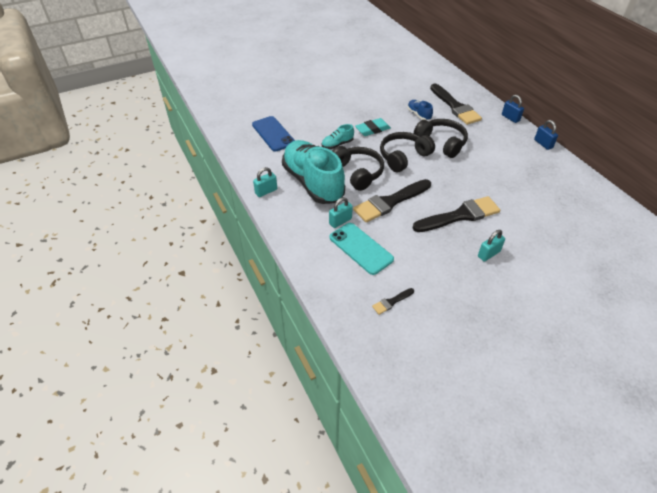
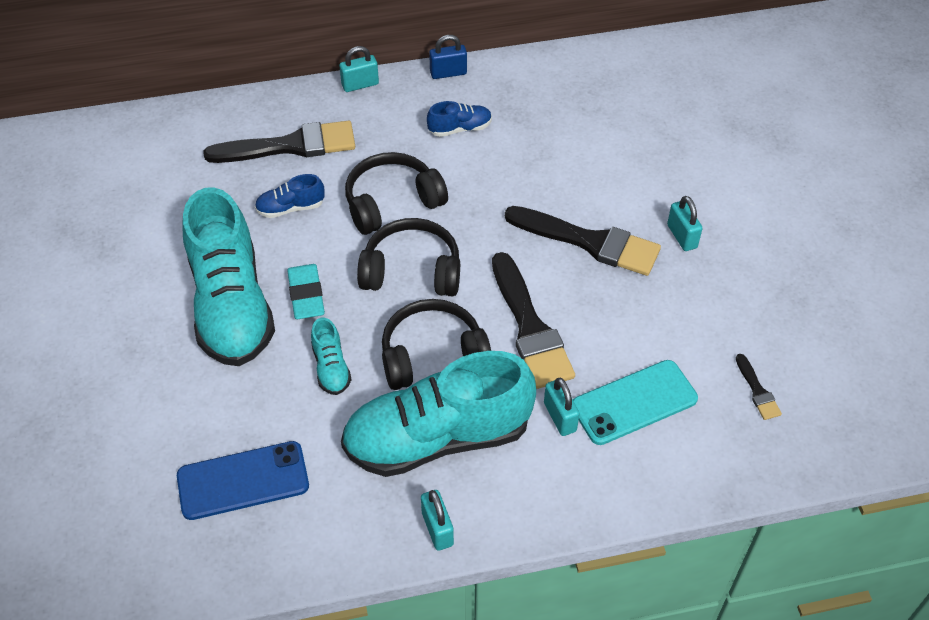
camera: 75 degrees left, 5 degrees up
black headphones [380,132,435,172] -> black headphones turned 120 degrees clockwise [357,218,460,296]
black brush [413,196,500,232] -> black brush turned 120 degrees clockwise [505,206,661,276]
blue padlock [502,95,524,123] -> turquoise padlock [339,46,379,92]
none -> turquoise shoe [182,187,275,366]
none -> blue shoe [427,101,492,137]

